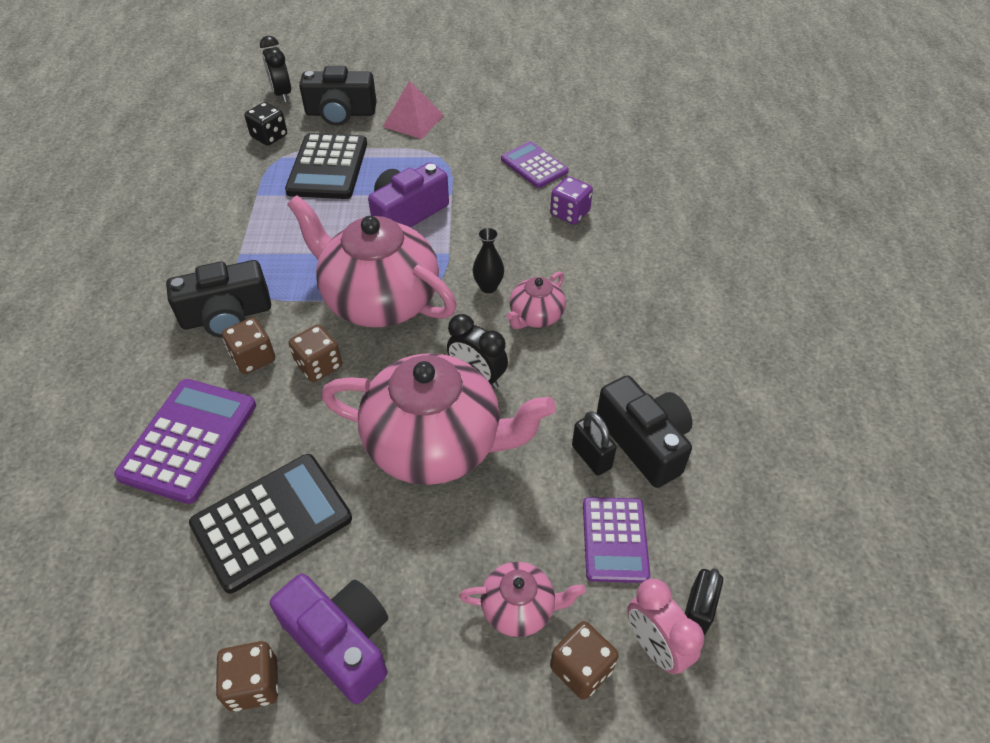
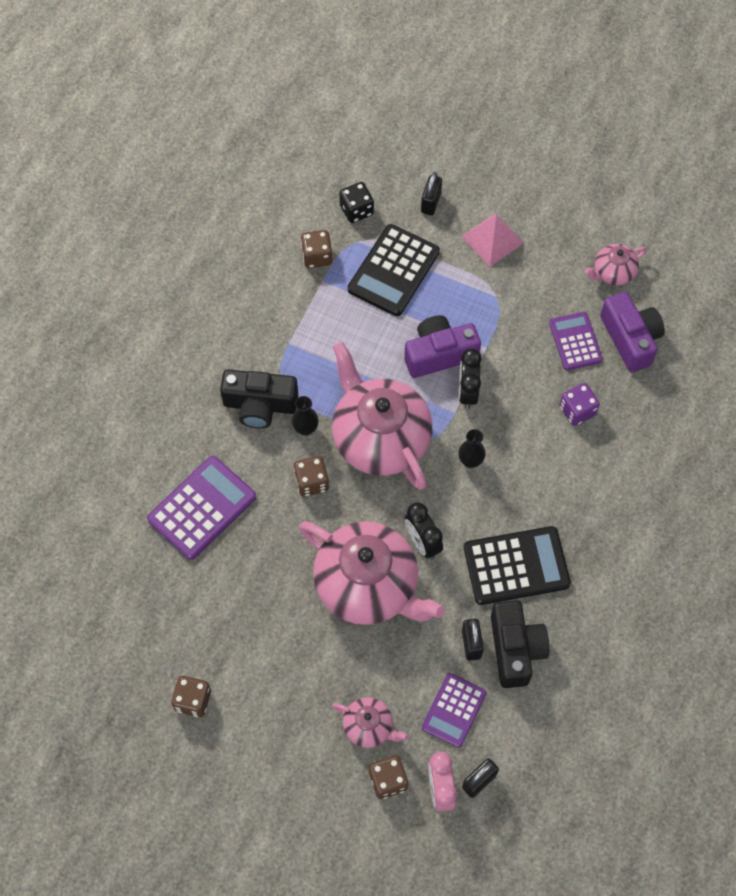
camera: 25 degrees right, 15 degrees up
black calculator [189,454,352,593] -> black calculator moved to [464,526,571,605]
brown dice [222,317,275,374] -> brown dice moved to [301,230,332,268]
black clock [260,36,291,103] -> black clock moved to [459,348,482,409]
purple camera [270,573,388,704] -> purple camera moved to [600,292,665,373]
black camera [299,66,377,126] -> black padlock [421,172,442,215]
pink teapot [506,271,566,329] -> pink teapot moved to [585,244,647,285]
none -> black vase [292,396,319,436]

